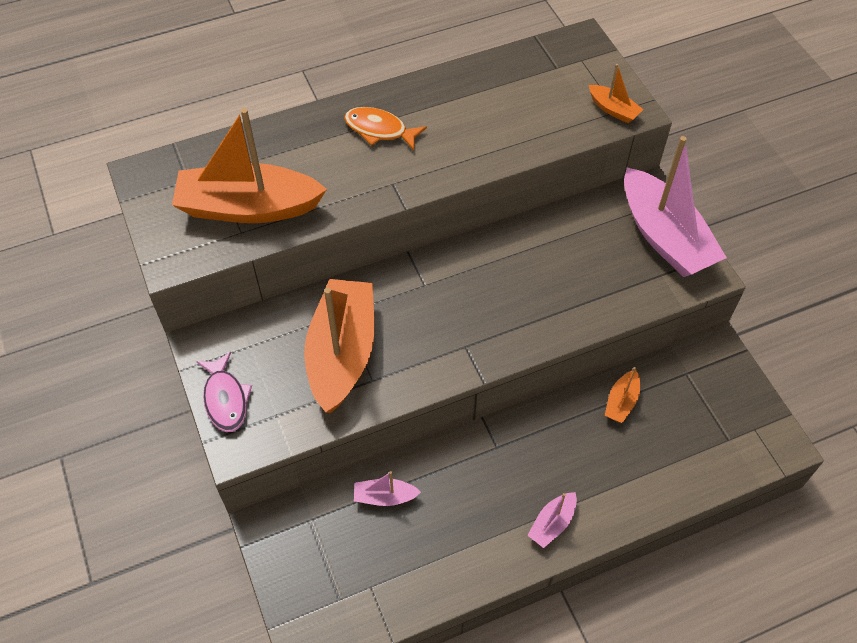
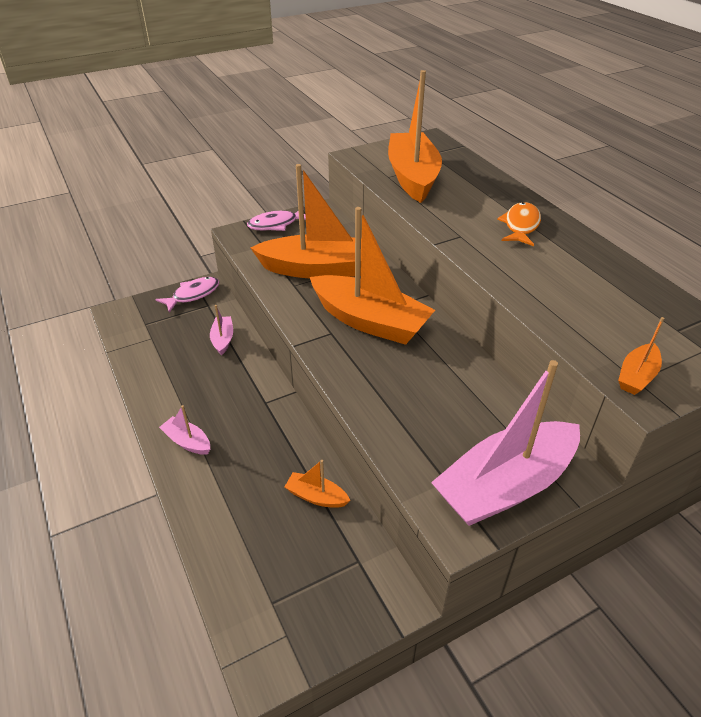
camera: 85 degrees right, 15 degrees down
none -> pink fish [155,277,219,313]
none -> orange boat [310,207,435,345]

